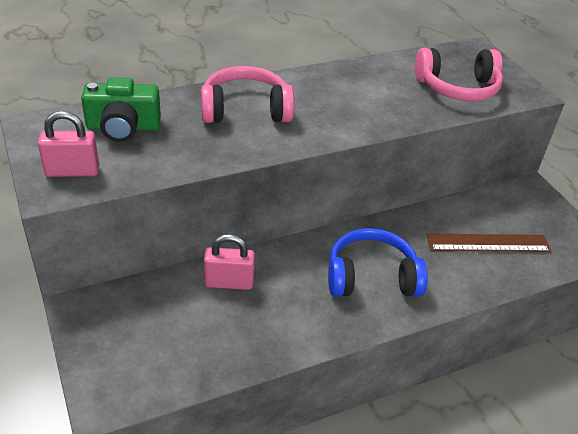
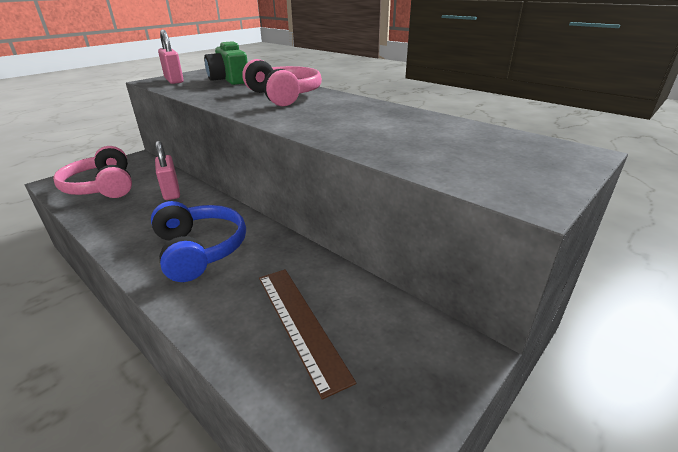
camera: 70 degrees right, 10 degrees down
pink headphones [415,48,503,101] -> pink headphones moved to [53,146,132,198]

